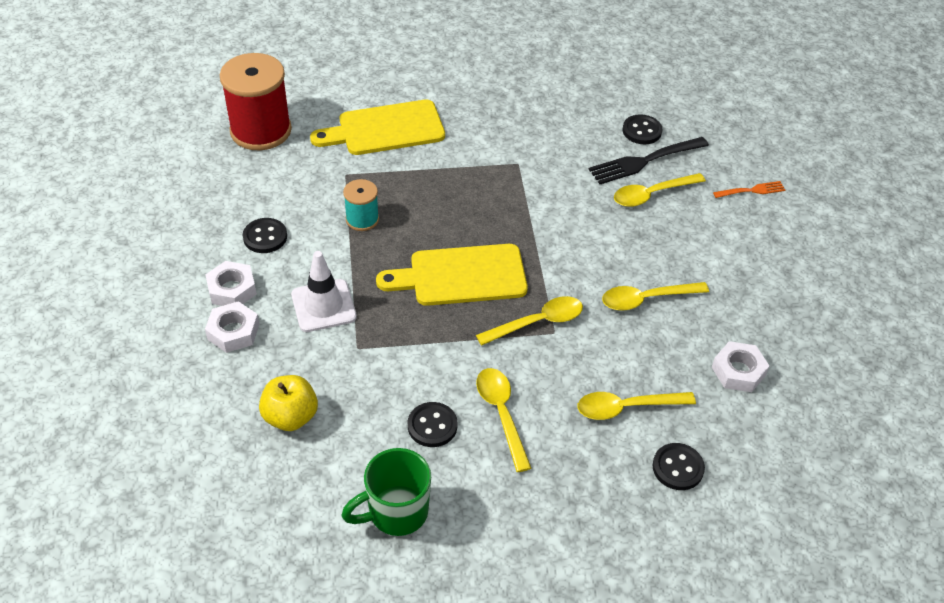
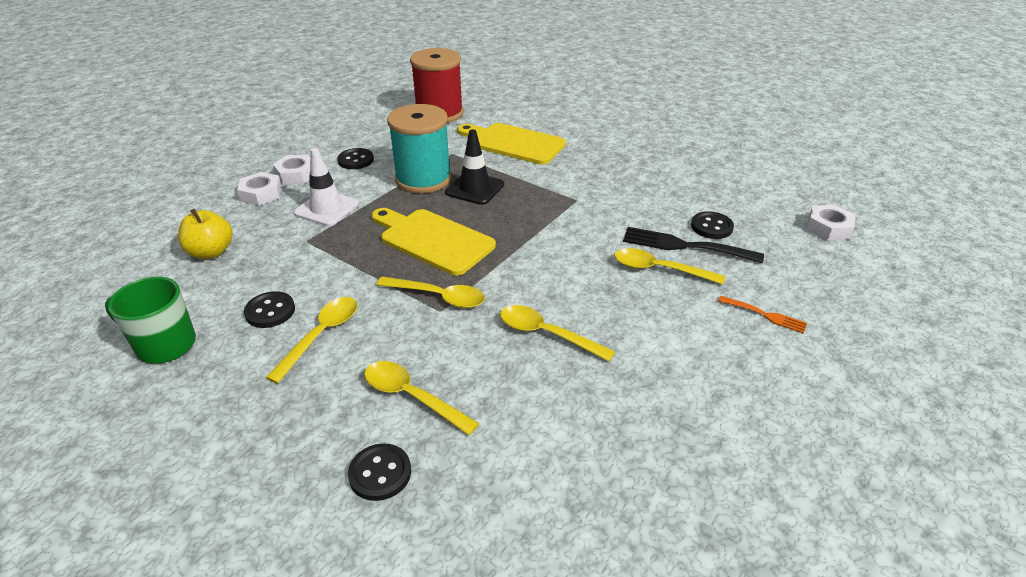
camera: 45 degrees right, 10 degrees down
turquoise spool [343,179,379,231] -> turquoise spool [387,104,452,193], size x1.96
white nut [712,341,769,392] -> white nut moved to [807,205,855,241]
none -> black traffic cone [445,129,504,205]

